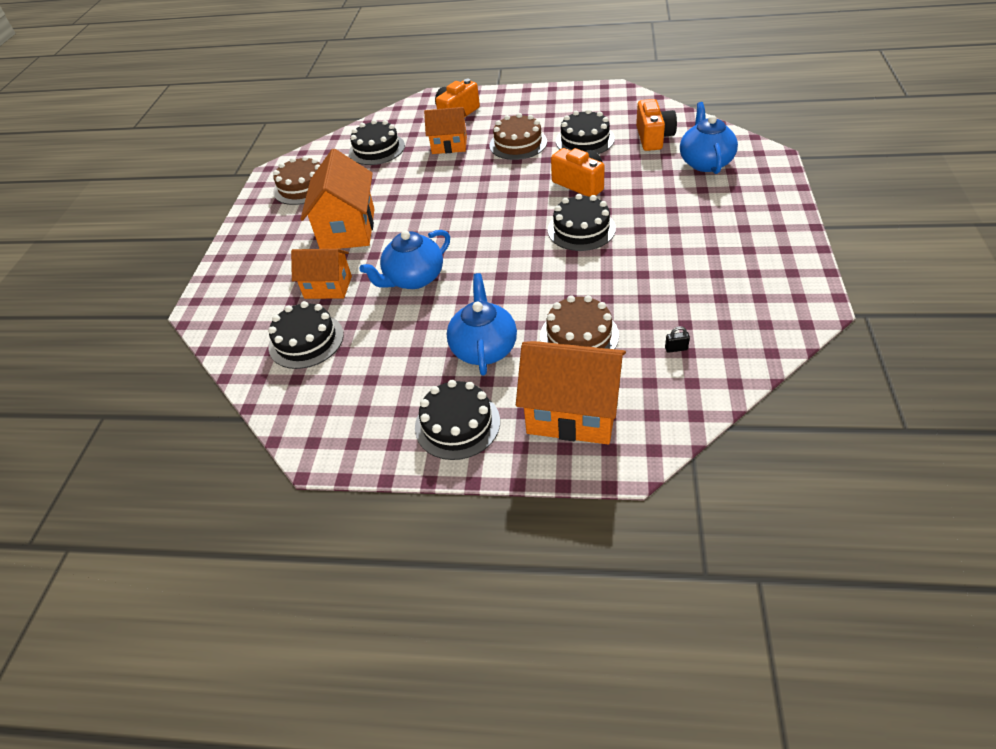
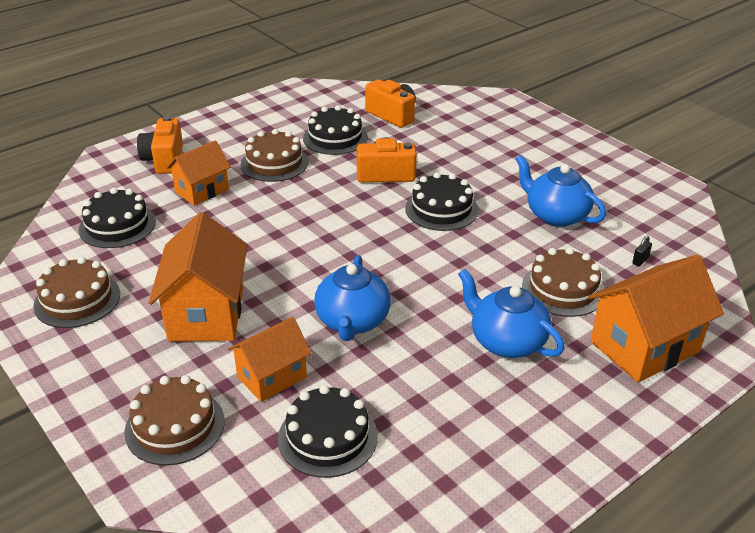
camera: 50 degrees left, 10 degrees down
orange house [301,149,375,249] -> orange house turned 45 degrees clockwise [149,212,247,342]
black cake [415,380,500,460] -> none
blue teapot [680,102,738,174] -> blue teapot moved to [515,155,606,227]
none -> brown cake [124,375,225,466]

